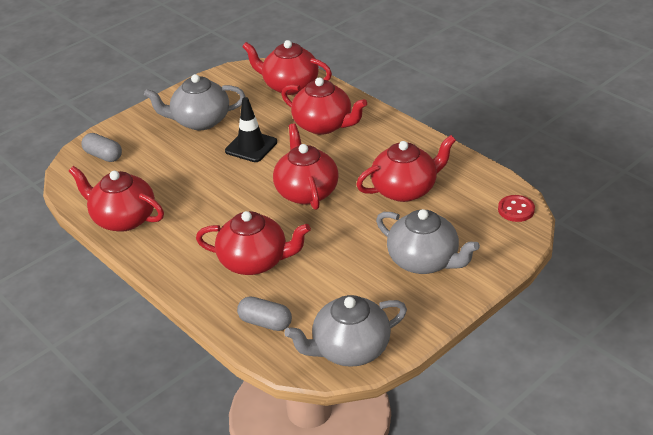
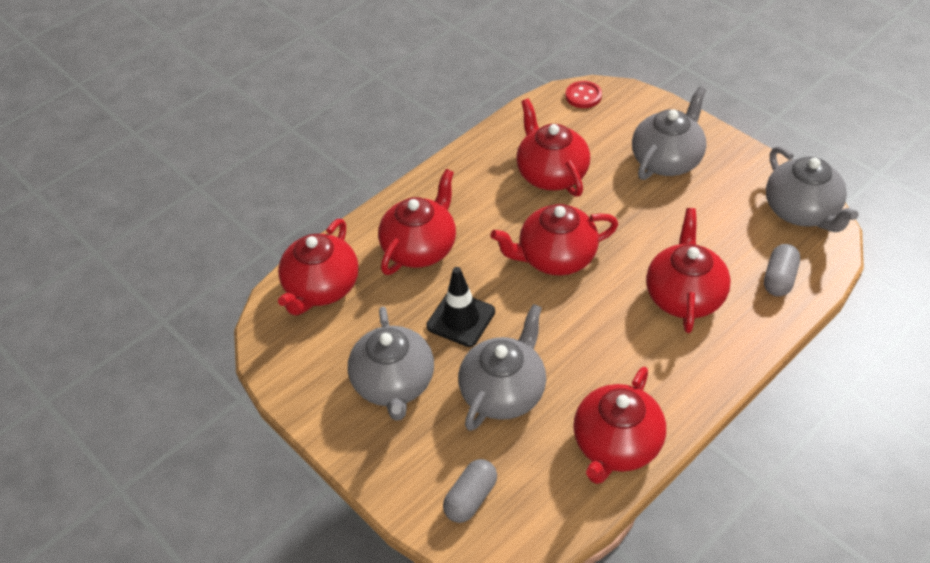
camera: 90 degrees left, 10 degrees up
none -> grey teapot [458,304,546,431]

